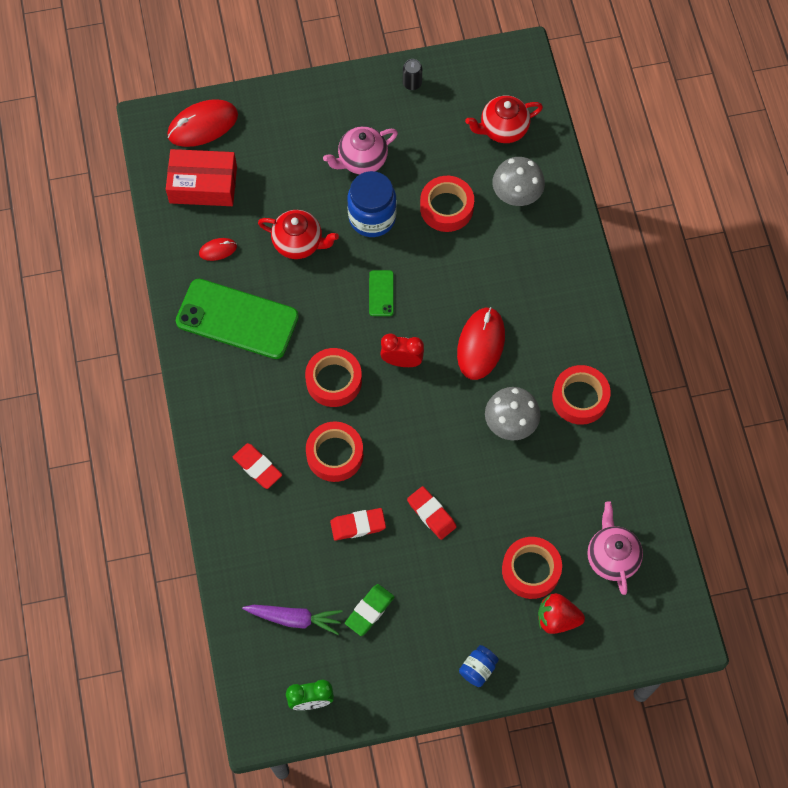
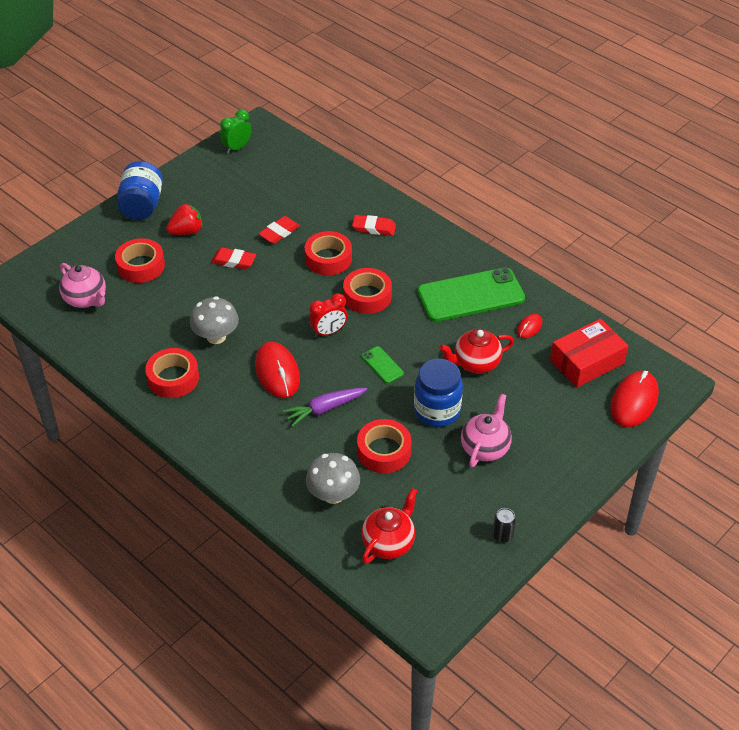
camera: 145 degrees right, 20 degrees down
purple carrot [242,605,343,635] -> purple carrot moved to [283,388,367,427]
green eraser [345,584,394,636] -> none
blue jar [459,645,499,687] -> blue jar [117,161,163,220], size x1.91
red strawberry [538,593,585,634] -> red strawberry moved to [166,204,203,235]

